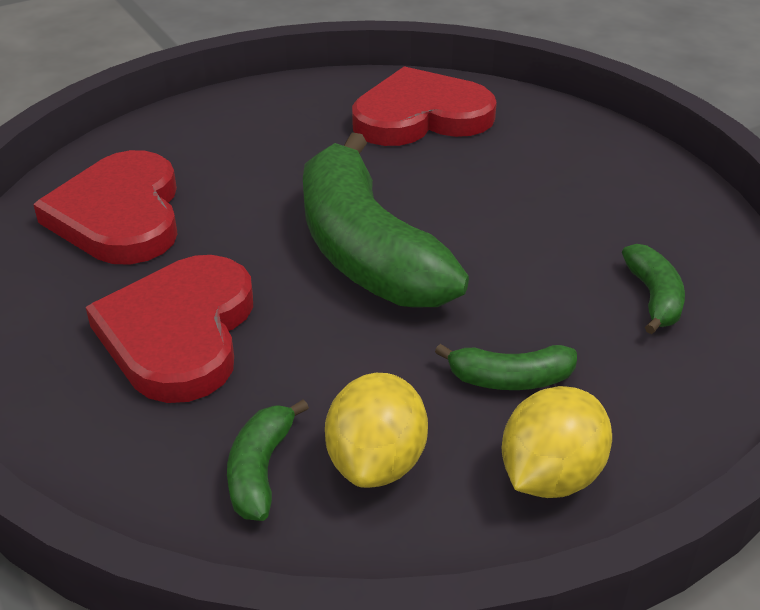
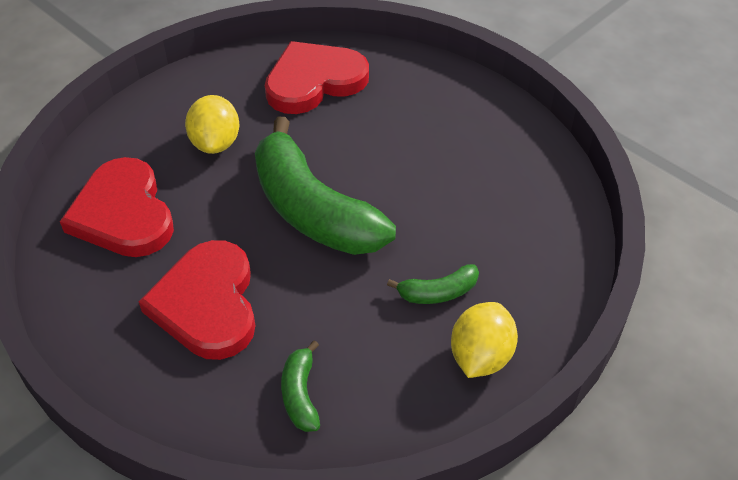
camera: 15 degrees left, 10 degrees up
yellow lemon [325,373,428,488] -> yellow lemon moved to [185,95,239,154]
green banana [622,244,685,334] -> none

